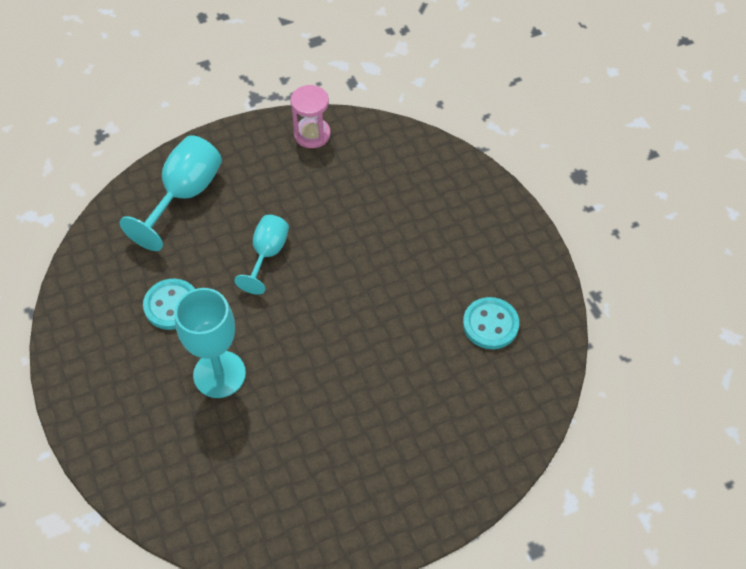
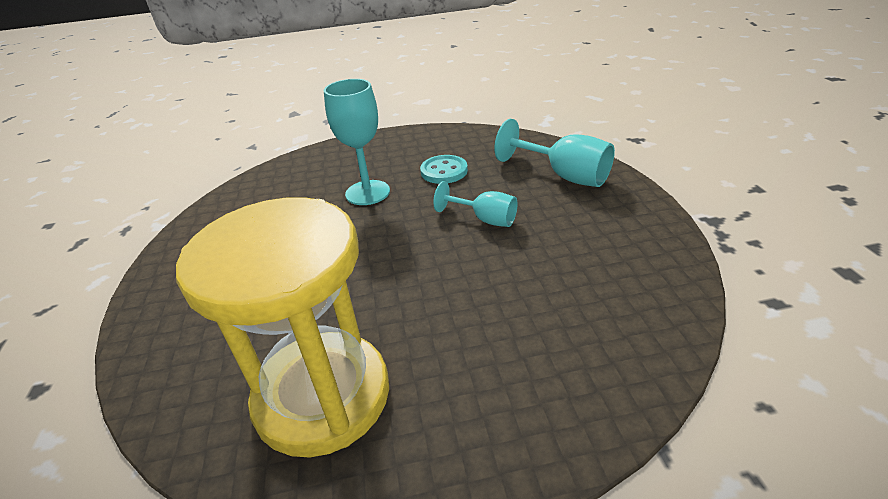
camera: 105 degrees right, 20 degrees down
pink hourglass [290,85,331,148] -> none
turquoise button [463,297,519,349] -> yellow hourglass [176,197,389,457]

